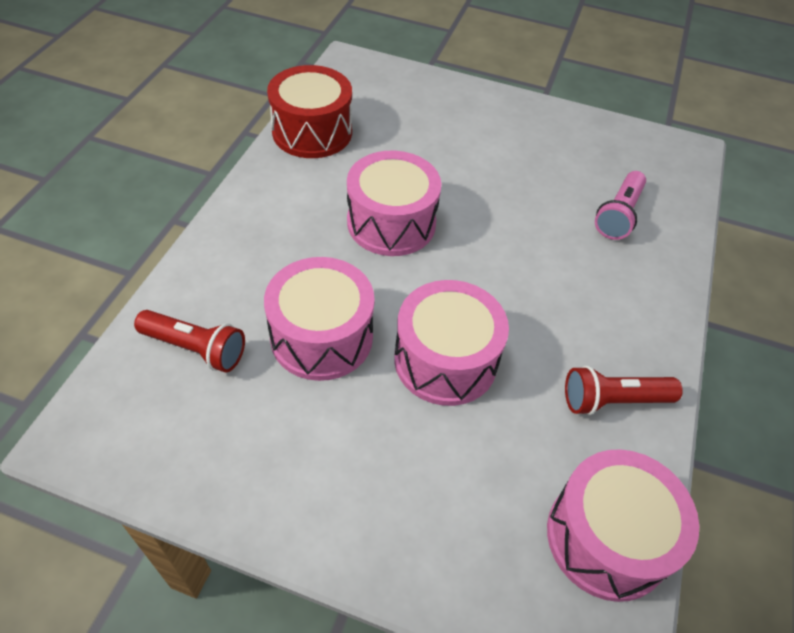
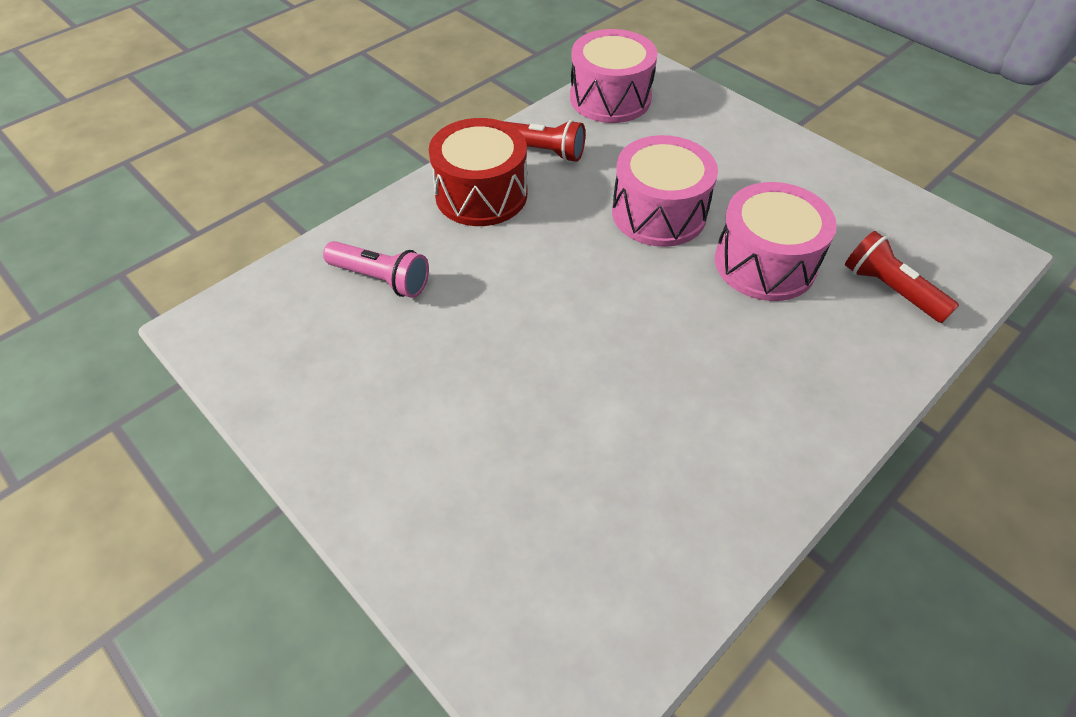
camera: 150 degrees left, 0 degrees up
red drum [267,65,352,158] -> red drum moved to [429,118,527,226]
pink drum [347,151,441,256] -> none
pink flashlight [595,171,646,240] -> pink flashlight turned 60 degrees clockwise [323,241,429,298]

